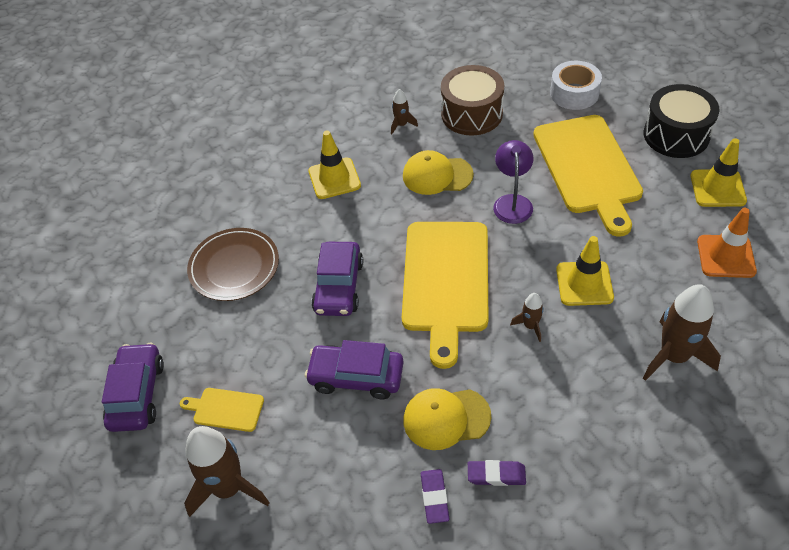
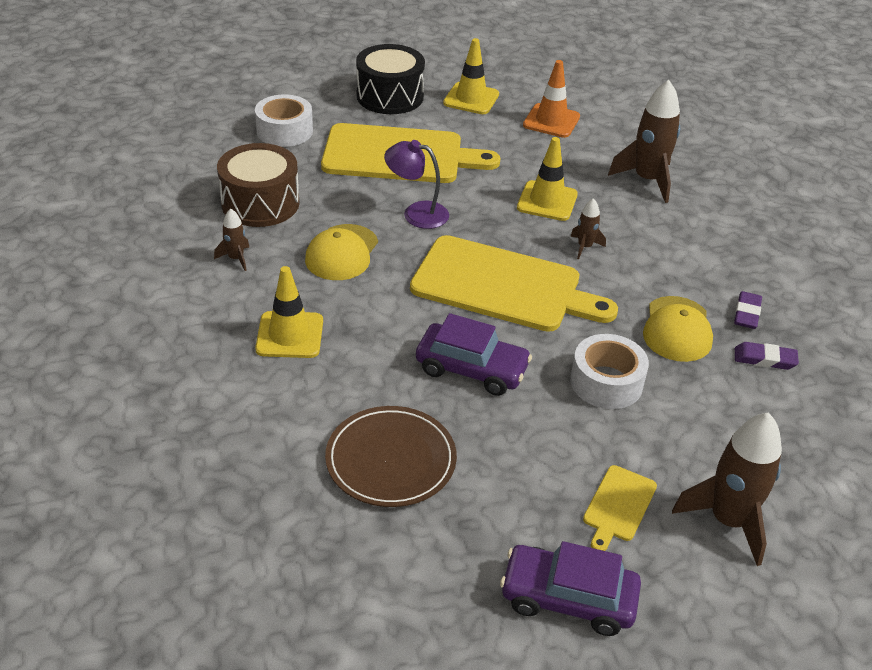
camera: 80 degrees left, 10 degrees down
purple car [305,340,404,399] -> white tape [570,334,649,409]

